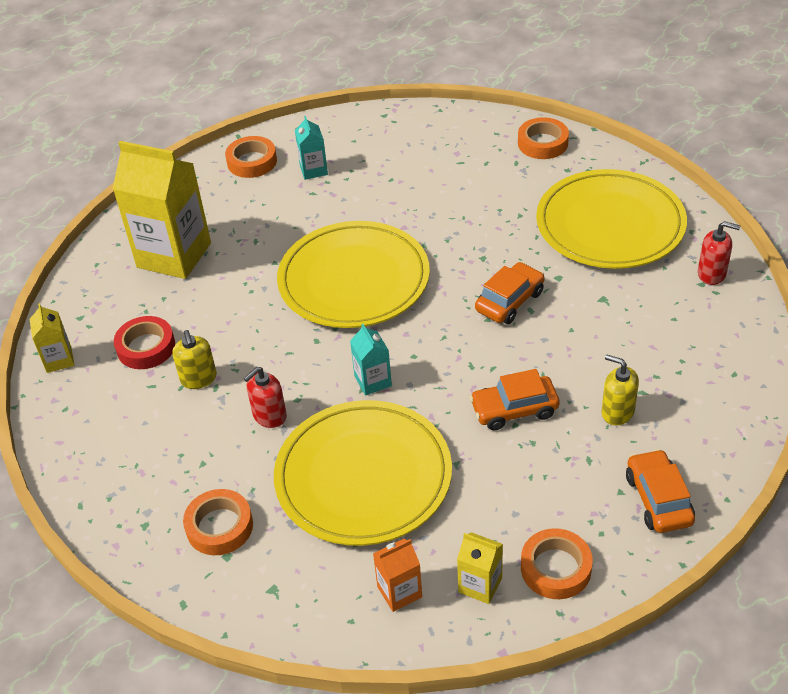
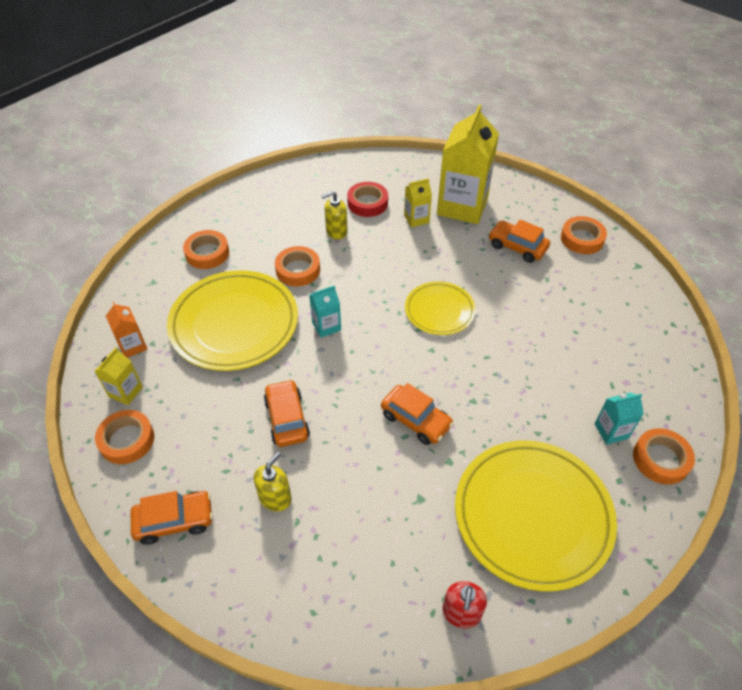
camera: 85 degrees right, 5 degrees up
yellow carton [30,303,74,373] -> yellow carton moved to [404,178,432,227]
red soap dispenser [243,367,287,428] -> orange tape [275,246,320,286]
yellow plate [277,221,430,328] -> yellow plate [405,281,475,335], size x0.55
turquoise carton [295,116,328,180] -> turquoise carton moved to [595,393,644,445]
none -> orange car [489,220,550,263]

